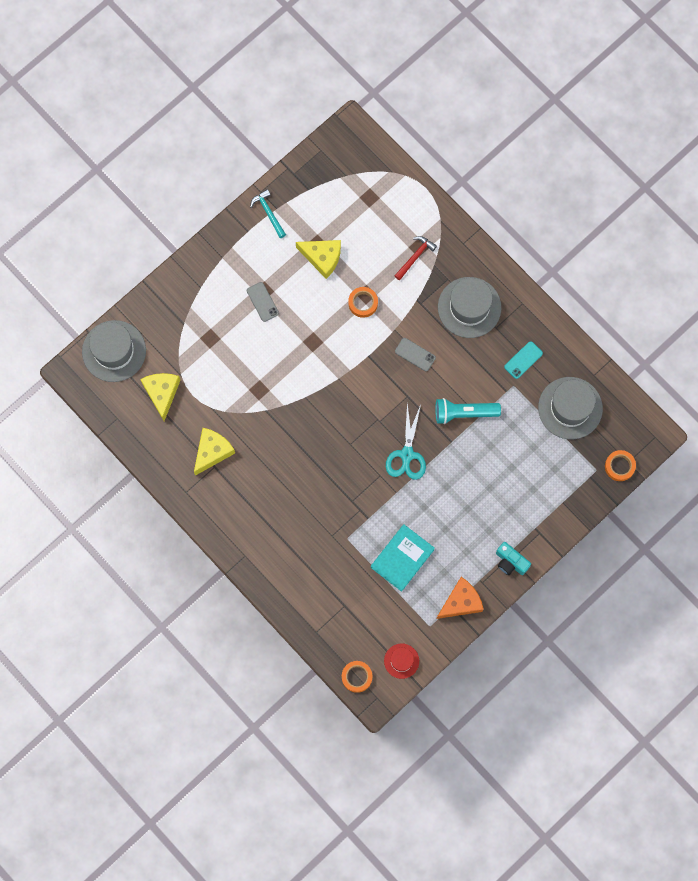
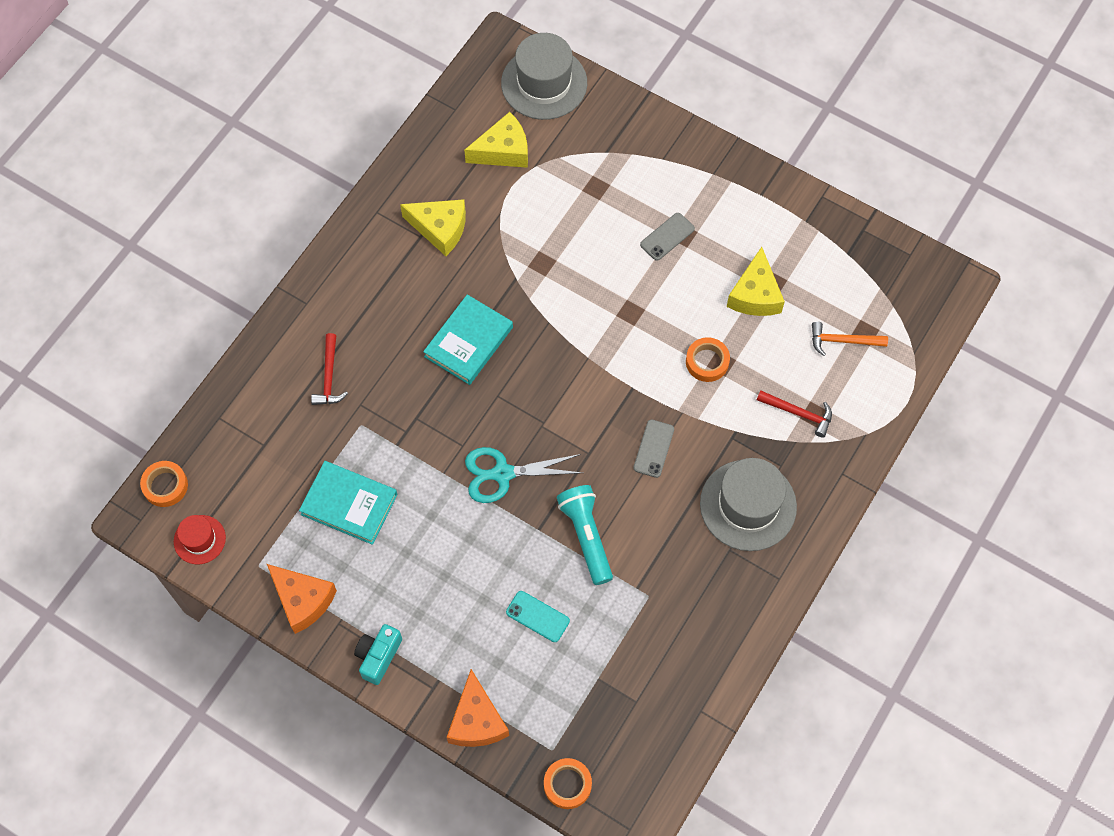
camera: 75 degrees right, 10 degrees down
turquoise hammer [250,189,286,238] -> none
turquoise phone [504,341,543,379] -> turquoise phone moved to [506,591,570,642]
grey hat [538,377,603,439] -> none
none -> red hammer [311,333,348,405]
none -> turquoise book [423,294,513,385]
none -> orange cheese [447,669,509,747]
none -> orange hammer [812,322,888,356]

